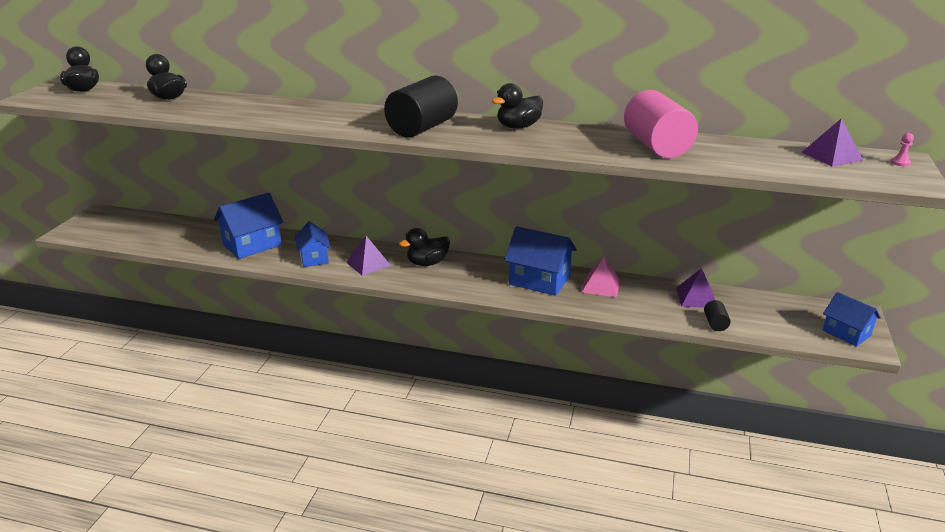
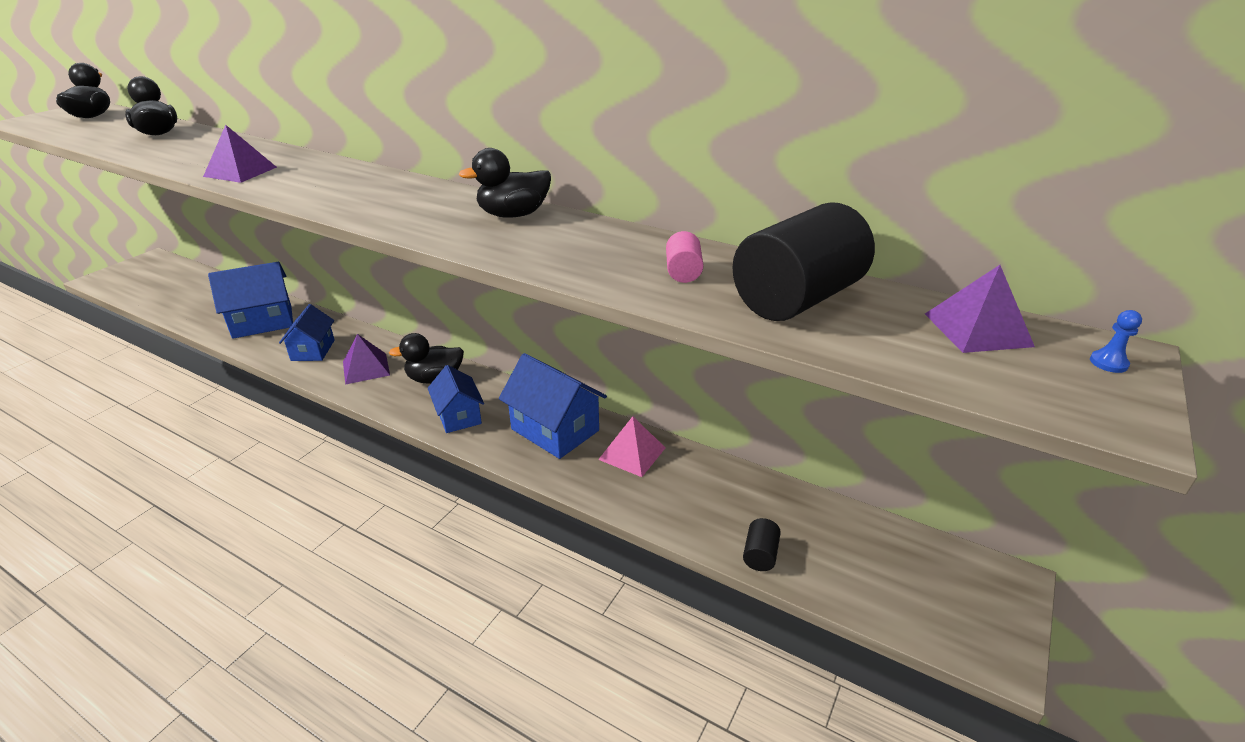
camera: 15 degrees right, 5 degrees up
black cylinder [384,76,458,138] -> black cylinder moved to [732,202,875,321]
pink cylinder [624,90,698,158] -> pink cylinder [666,231,703,283], size x0.43
purple pyramid [676,268,715,308] -> purple pyramid moved to [203,125,277,183]
blue house [823,292,881,347] -> blue house moved to [428,365,484,433]
pink pawn [891,133,914,166] -> blue pawn [1090,310,1142,373]

